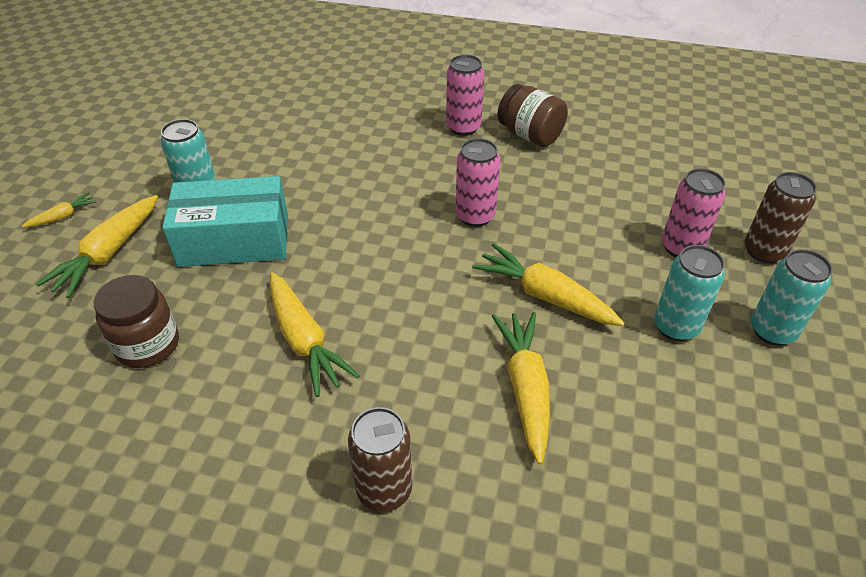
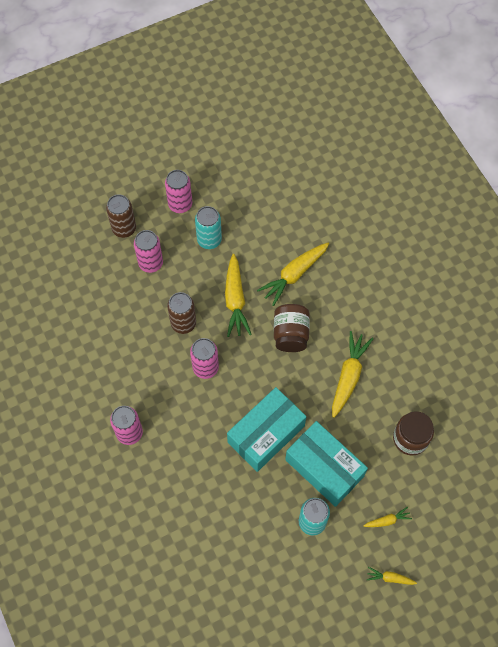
camera: 130 degrees left, 20 degrees up
yellow carrot [36,195,158,298] -> yellow carrot [363,507,412,527], size x0.50
brown can [348,407,412,512] -> brown can moved to [167,292,196,334]
brown jar [497,84,568,147] -> brown jar moved to [274,304,310,352]
turquoise can [751,249,833,346] -> pink can [165,170,192,213]
none -> turquoise box [227,387,306,472]

